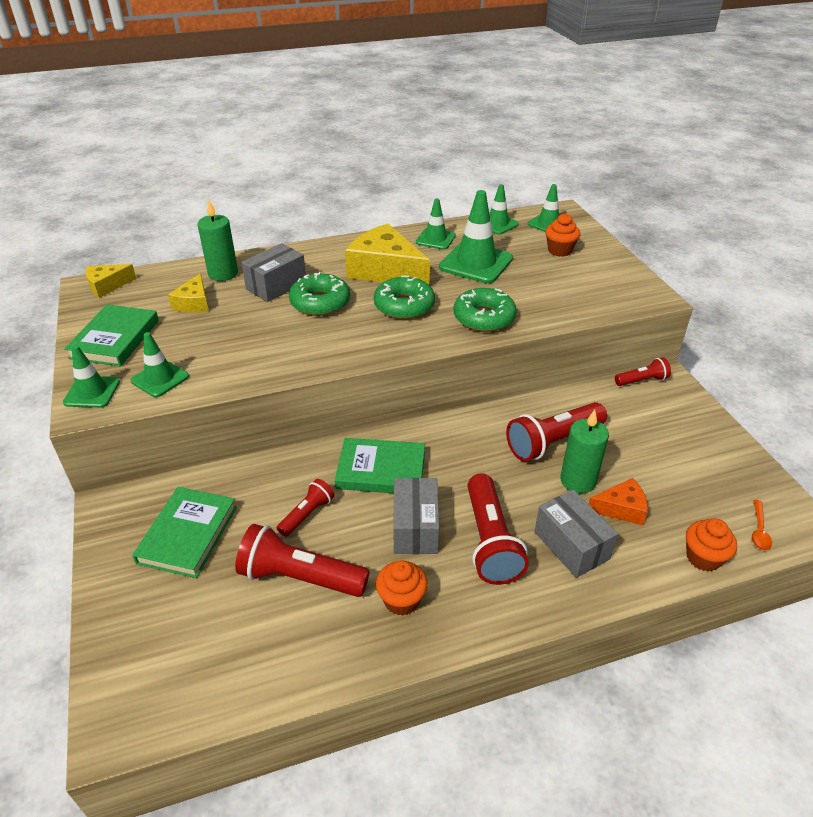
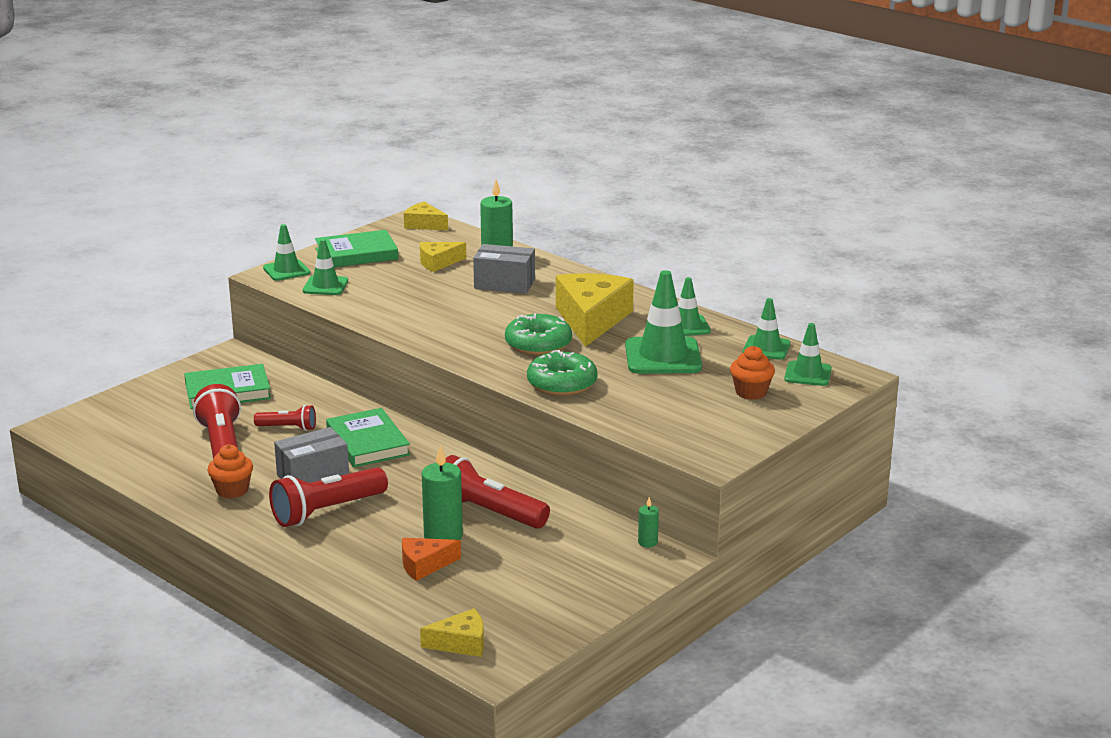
camera: 60 degrees right, 15 degrees down
green donut [289,272,350,316] -> none
grey box [534,490,618,578] -> none
orange cheese [589,478,648,525] -> orange cheese turned 105 degrees clockwise [402,538,461,581]
red flashlight [615,357,671,386] -> green candle [638,497,659,548]
orange cupcake [686,518,737,572] -> none
orange spoon [752,500,772,551] -> yellow cheese [420,608,484,657]

